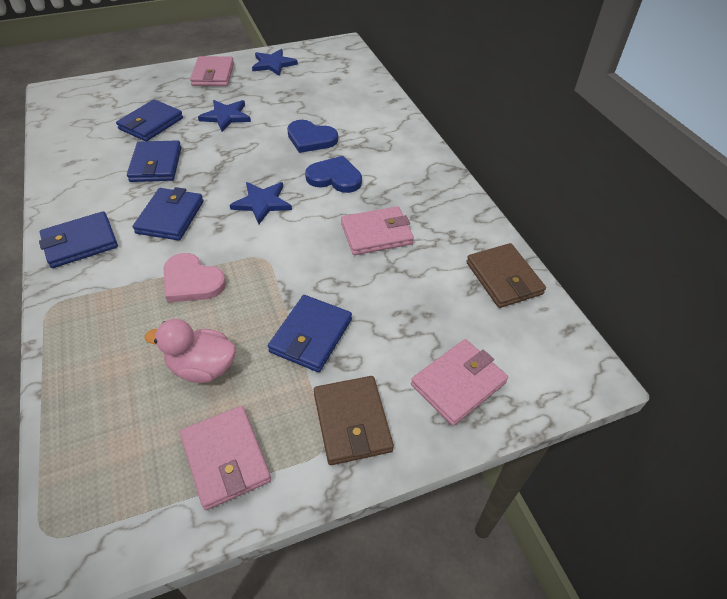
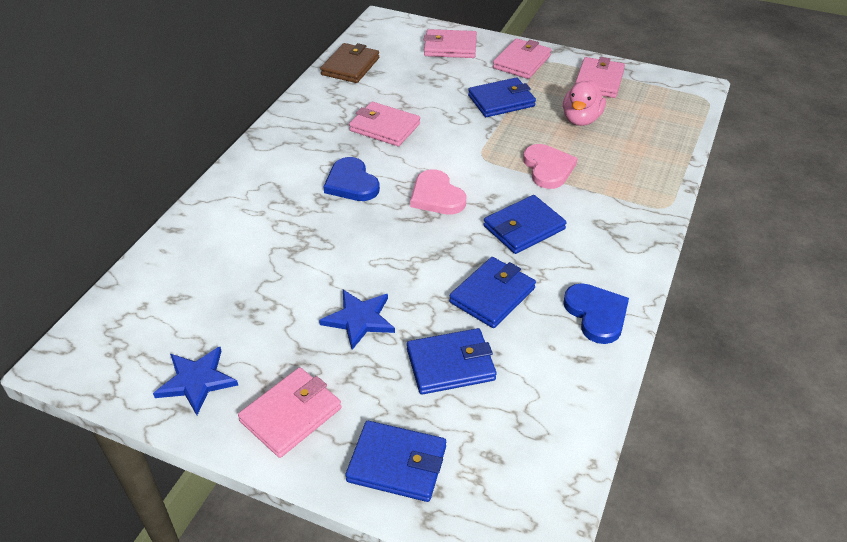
camera: 135 degrees left, 5 degrees down
blue wallet [39,211,118,268] -> blue wallet moved to [345,421,446,502]
pink duck [145,319,236,383] -> pink duck turned 60 degrees clockwise [563,80,606,126]
blue star [230,182,292,224] -> pink heart [410,169,466,215]
blue heart [287,120,338,153] -> blue heart moved to [563,283,629,344]
brown wallet [314,376,394,465] -> pink wallet [493,38,551,79]

